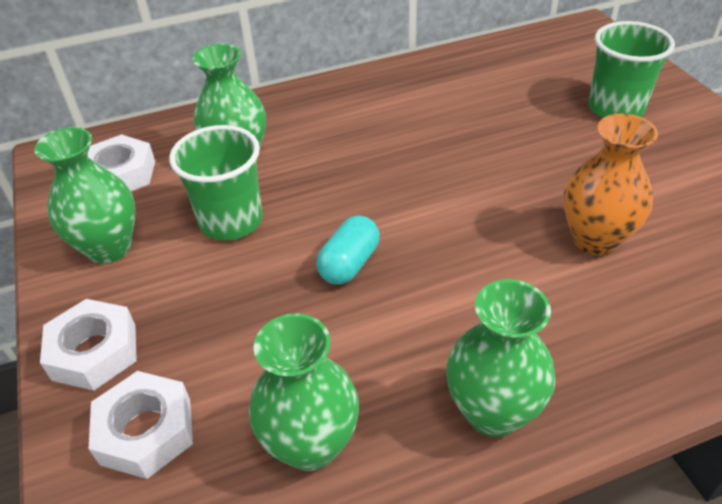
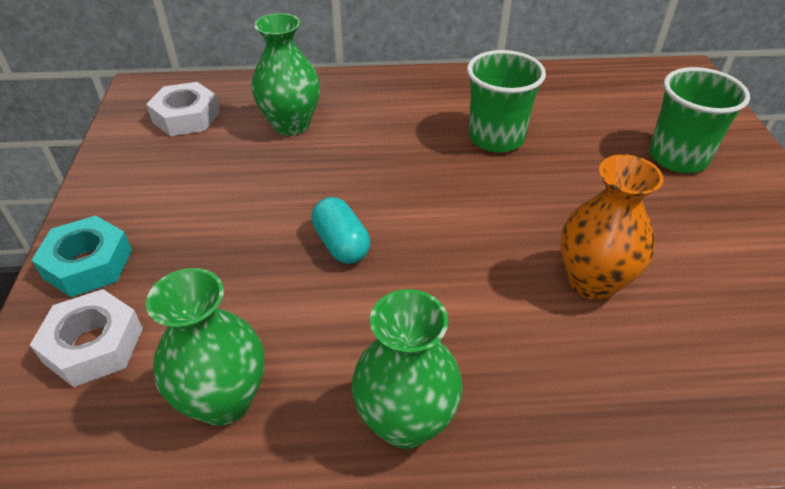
camera: 15 degrees right, 0 degrees up
green vase [34,127,135,264] -> none
white nut [40,299,137,391] -> turquoise nut [31,215,132,297]
green cup [169,125,263,241] -> green cup moved to [467,50,546,152]
turquoise capsule [316,215,380,284] -> turquoise capsule turned 75 degrees counterclockwise [311,197,370,264]

